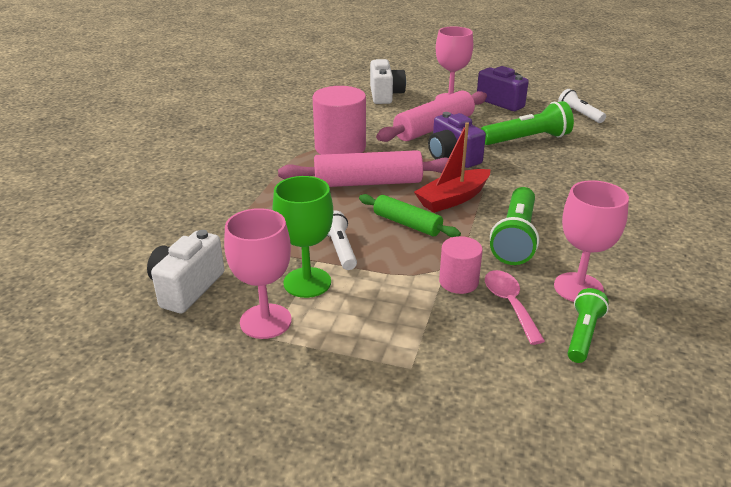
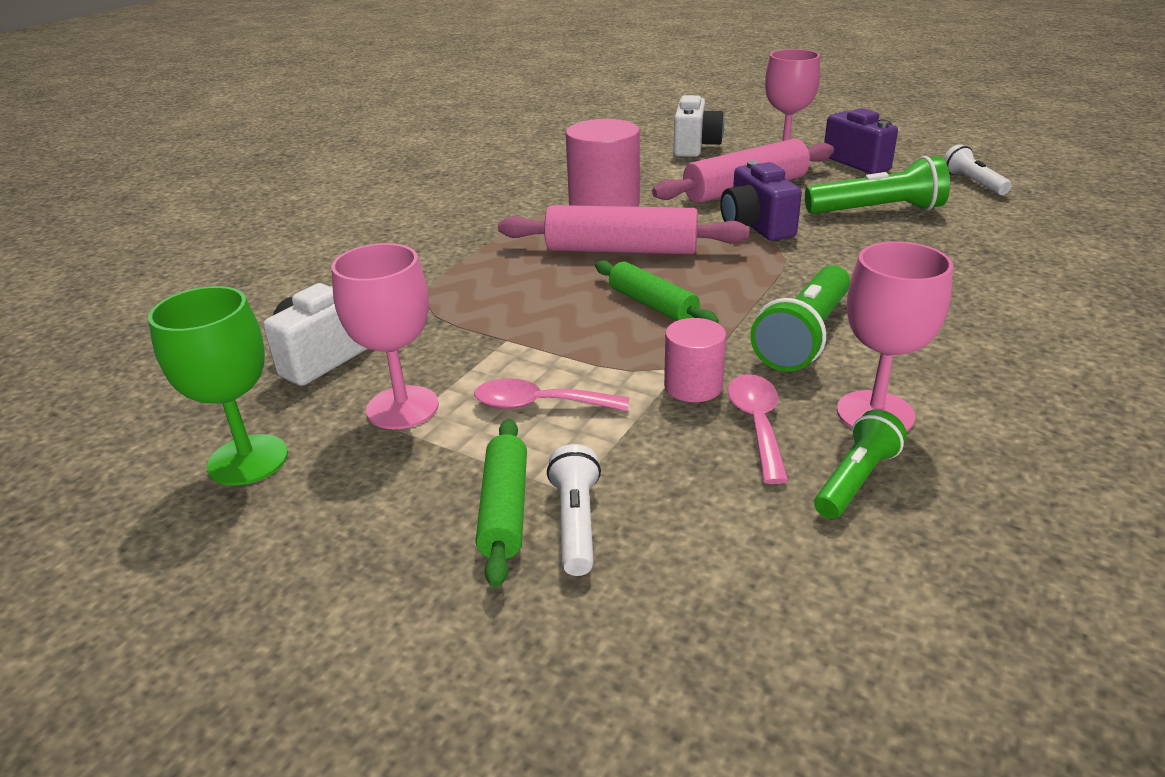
camera: 15 degrees right, 0 degrees up
green goblet [273,176,333,298] -> green goblet moved to [148,286,288,485]
white flashlight [327,210,357,270] -> white flashlight moved to [547,444,601,576]
red boat [414,122,491,213] -> none
none -> pink spoon [474,379,630,411]
none -> green rolling pin [476,419,527,588]

